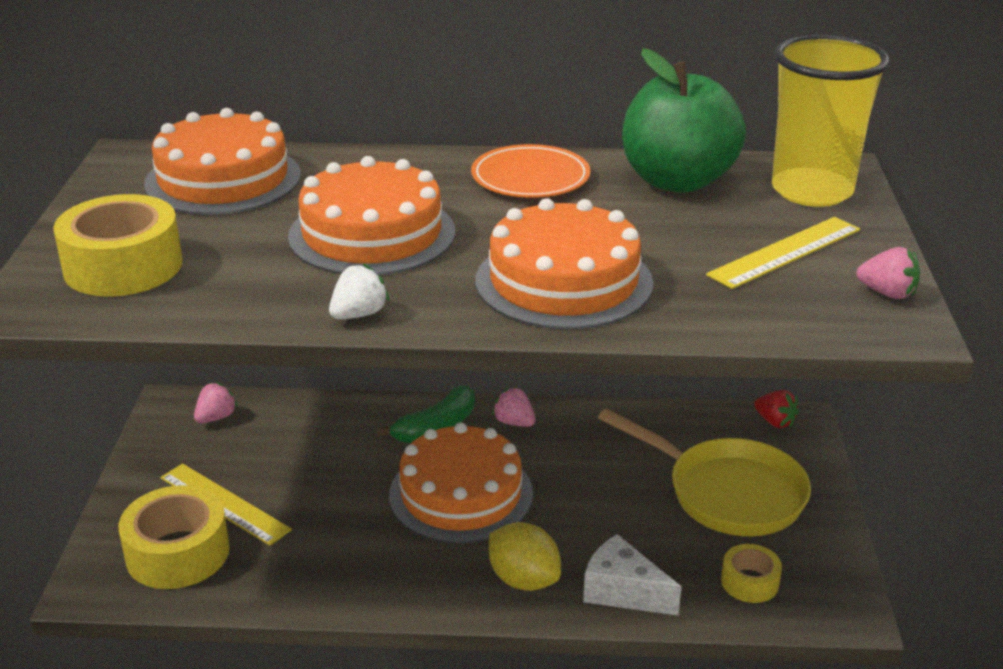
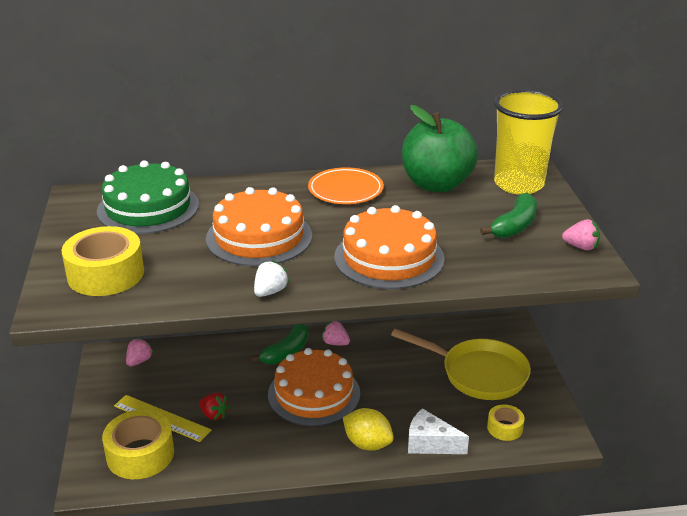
camera: 10 degrees left, 0 degrees up
orange cake [144,108,301,215] -> green cake [97,160,199,234]
yellow ruler [706,217,860,289] -> green banana [480,193,537,238]
red strawberry [754,390,799,428] -> red strawberry moved to [199,392,230,420]

